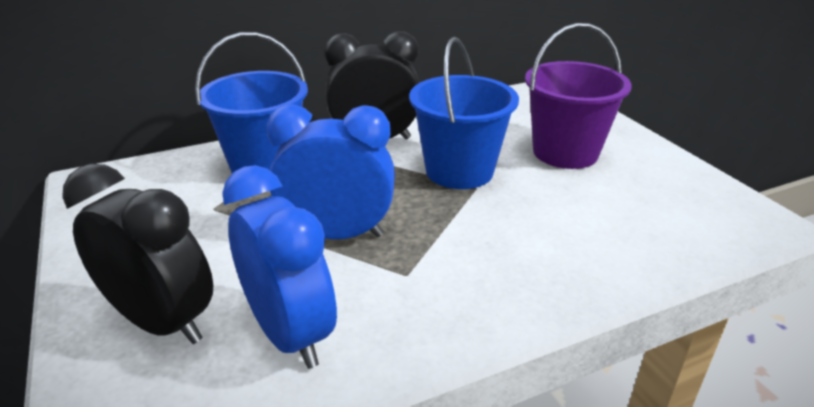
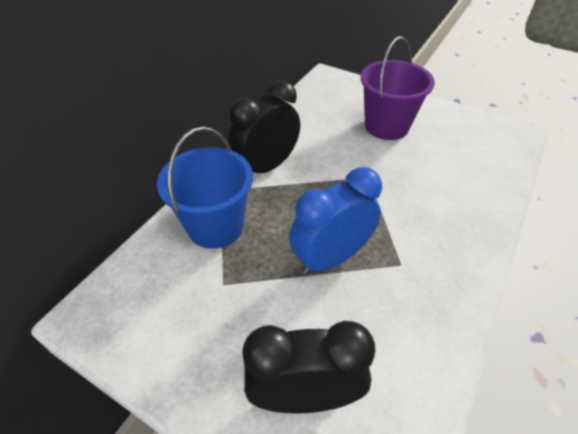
camera: 35 degrees left, 15 degrees up
blue clock [222,165,337,369] -> none
blue bucket [409,37,519,189] -> none

